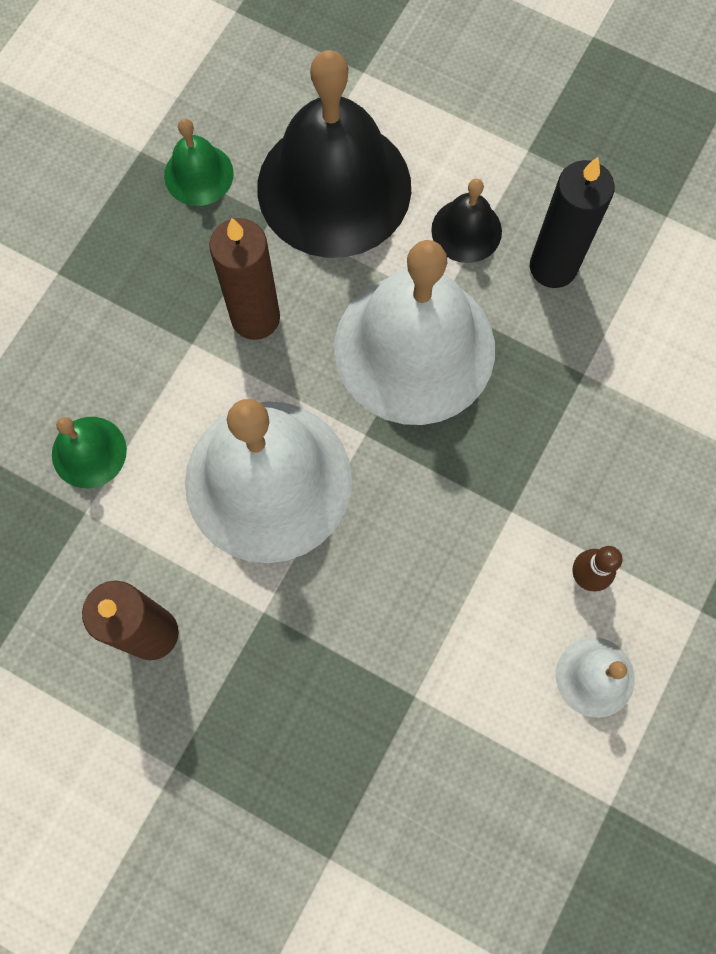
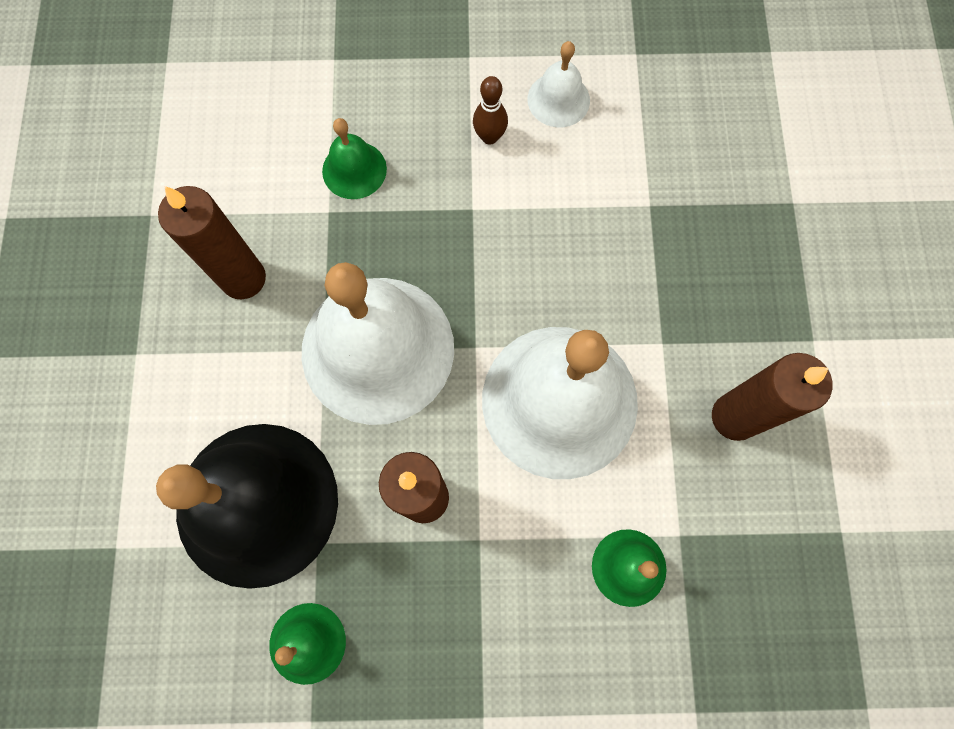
camera: 120 degrees left, 0 degrees up
black bell [431,179,502,263] -> none
black candle [530,157,615,288] -> brown candle [158,186,266,299]
none -> green bell [322,118,387,199]

